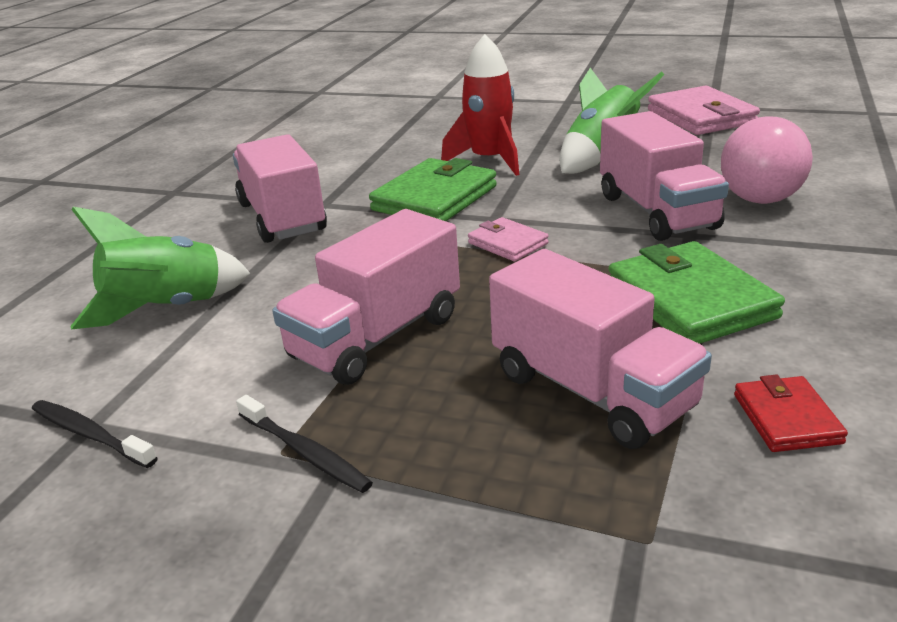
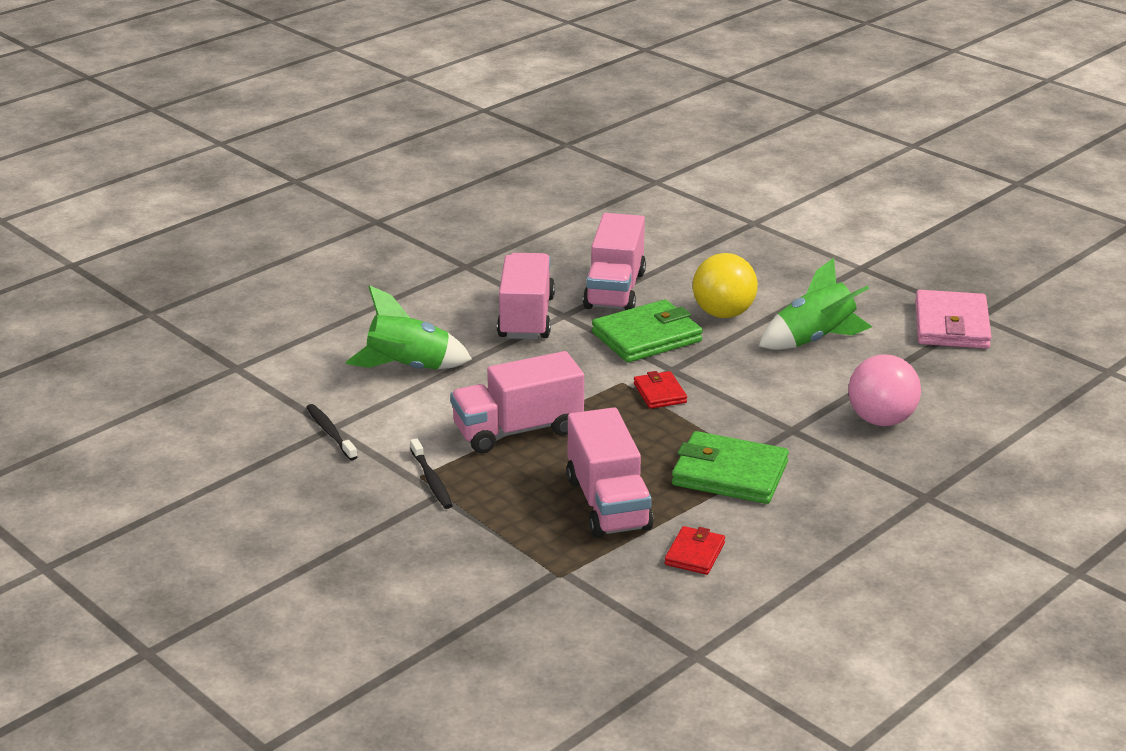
camera: 25 degrees right, 0 degrees up
red rocket [441,34,519,176] -> yellow ball [693,253,758,318]
pink wallet [468,217,549,261] -> red wallet [634,371,687,409]
pink truck [600,111,729,241] -> pink truck moved to [583,213,646,310]
green wallet [608,241,785,344] -> green wallet turned 75 degrees counterclockwise [672,431,789,504]

